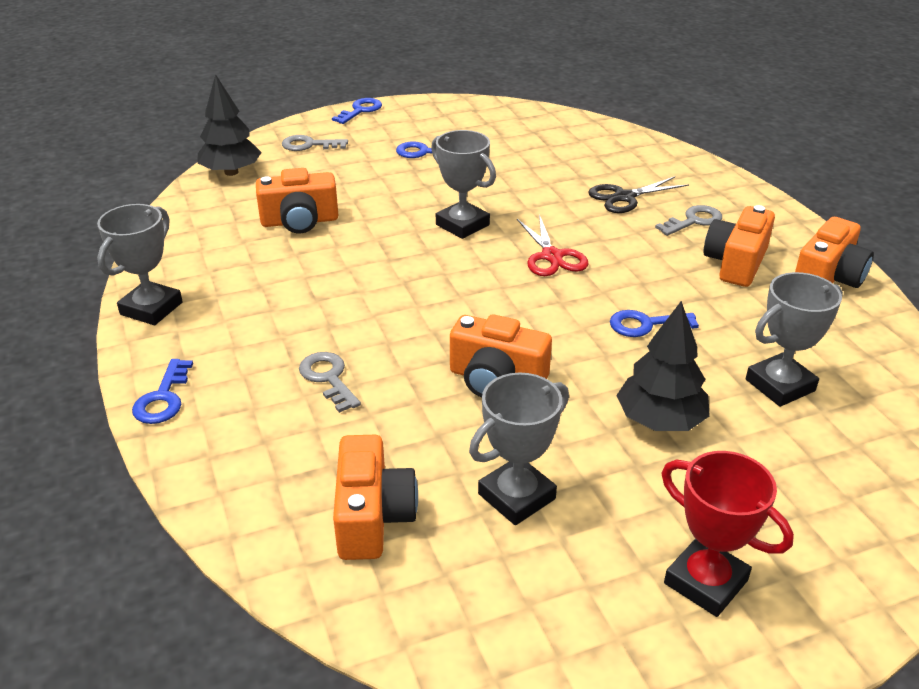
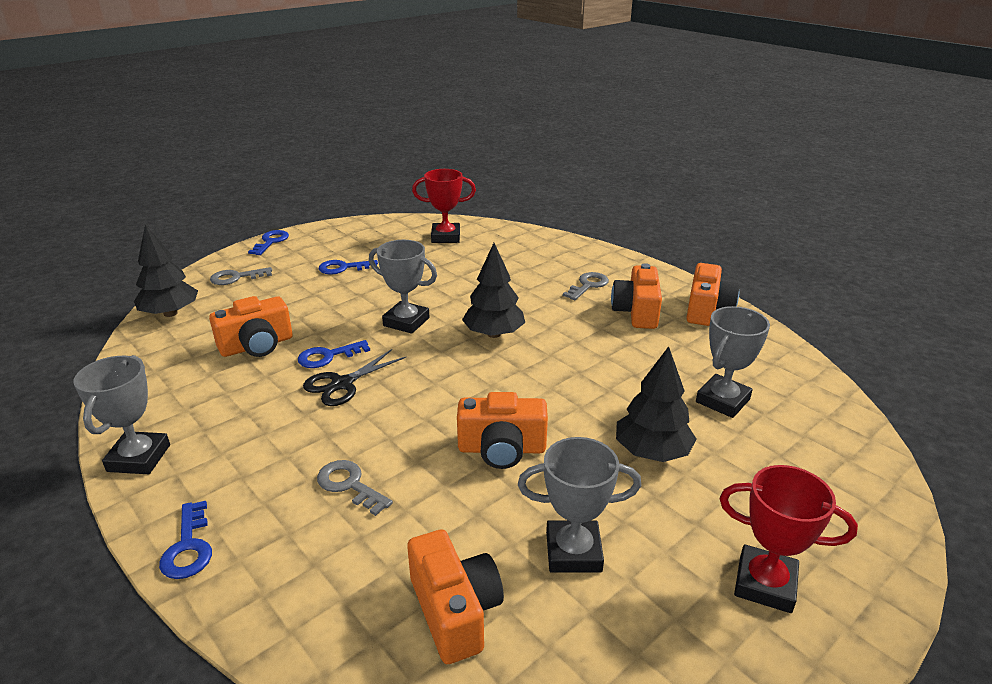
camera: 20 degrees left, 5 degrees down
grey trophy [469,373,569,525] -> grey trophy turned 60 degrees clockwise [518,437,641,573]
red scissors [517,214,589,276] -> black tree [462,243,525,338]
black scissors [588,176,689,213] -> black scissors moved to [303,349,407,406]
blue key [610,310,699,337] -> blue key moved to [298,340,370,368]
none -> red trophy [412,169,476,243]

